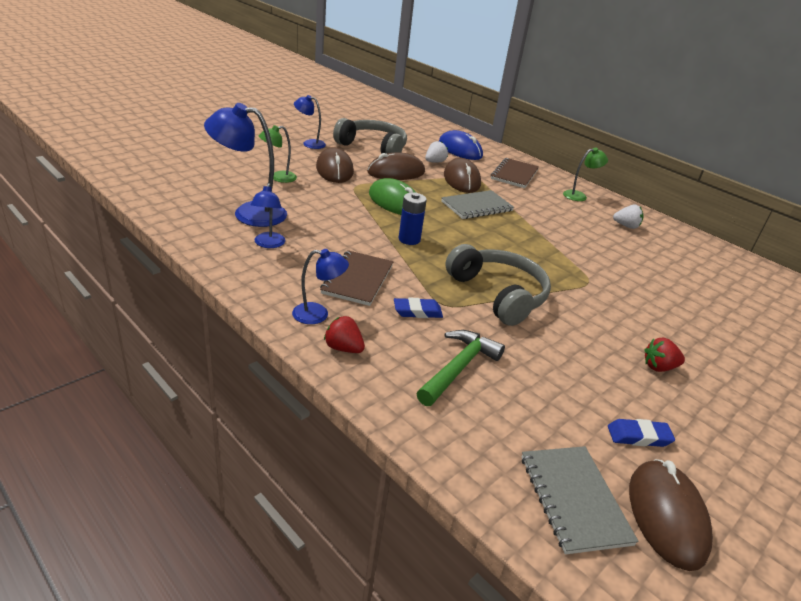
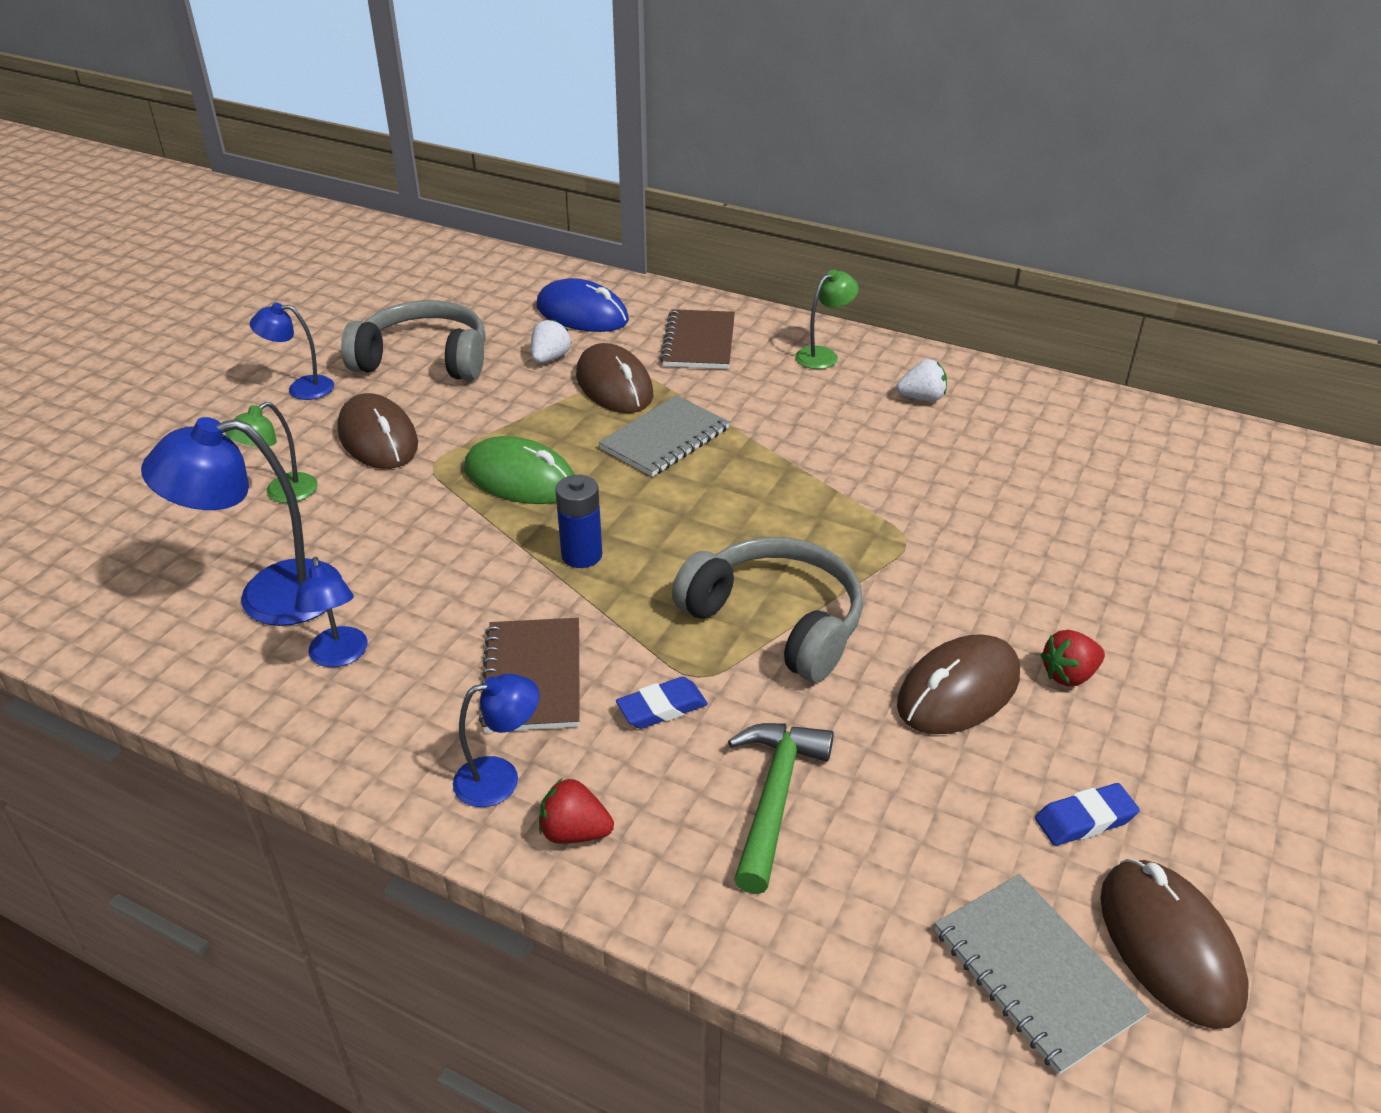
camera: 15 degrees left, 5 degrees up
brown mouse [367,153,425,180] -> brown mouse moved to [897,635,1020,734]

